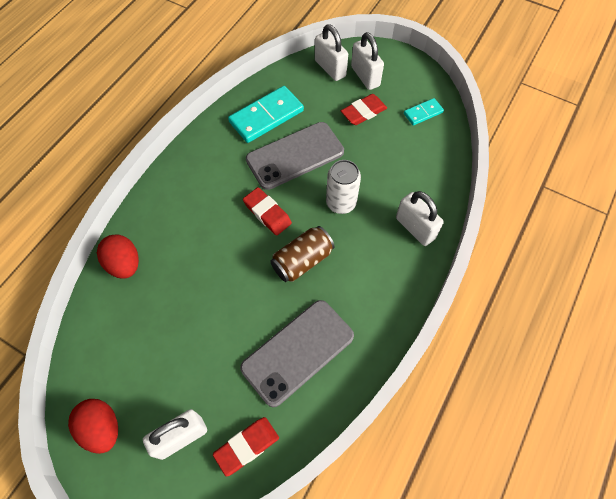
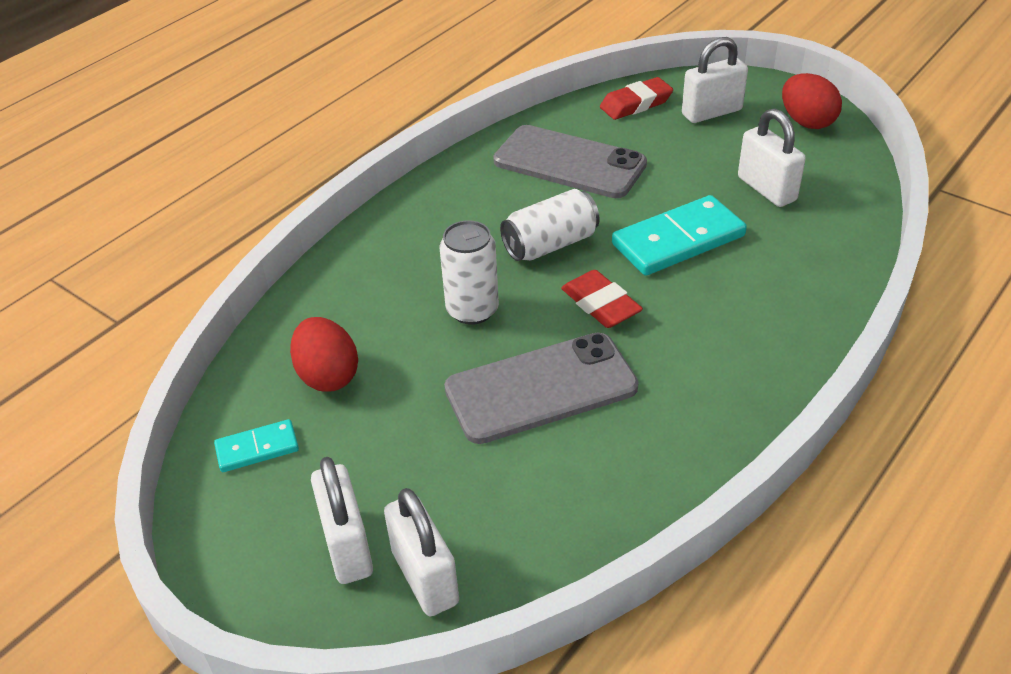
camera: 170 degrees left, 20 degrees down
red egg [97,235,139,279] -> red egg moved to [290,317,358,392]
turquoise domino [228,86,304,143] -> turquoise domino moved to [612,195,747,276]
grey phone [240,300,354,407] -> grey phone turned 60 degrees clockwise [493,125,647,198]
brown can [270,226,335,282] -> white can [500,189,600,261]
red eraser [341,94,387,125] -> none
white padlock [396,191,444,246] -> white padlock moved to [738,108,806,207]

